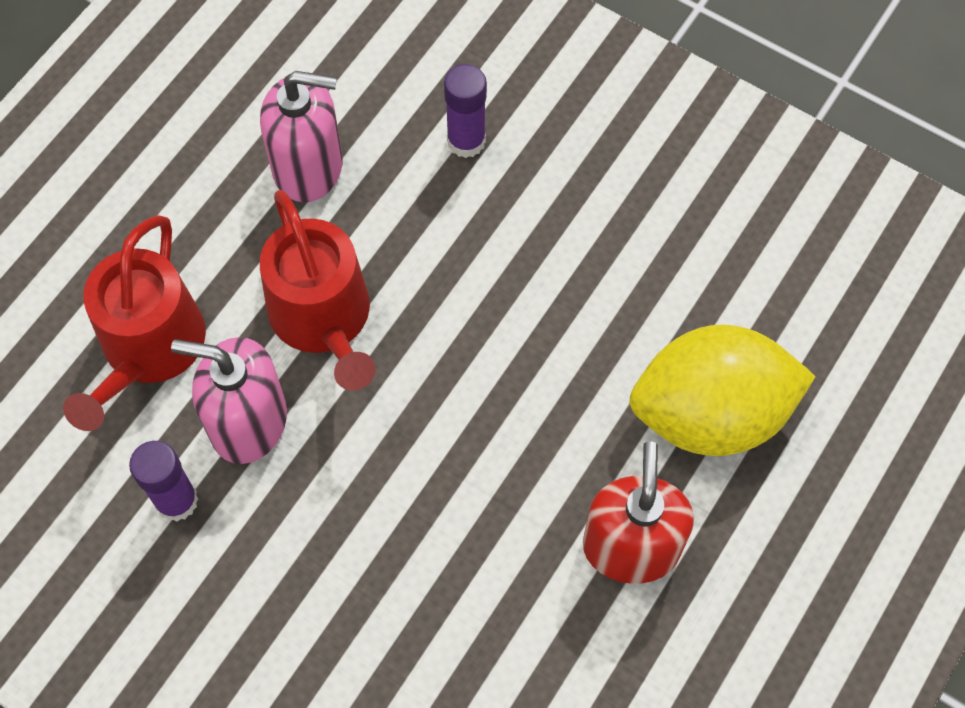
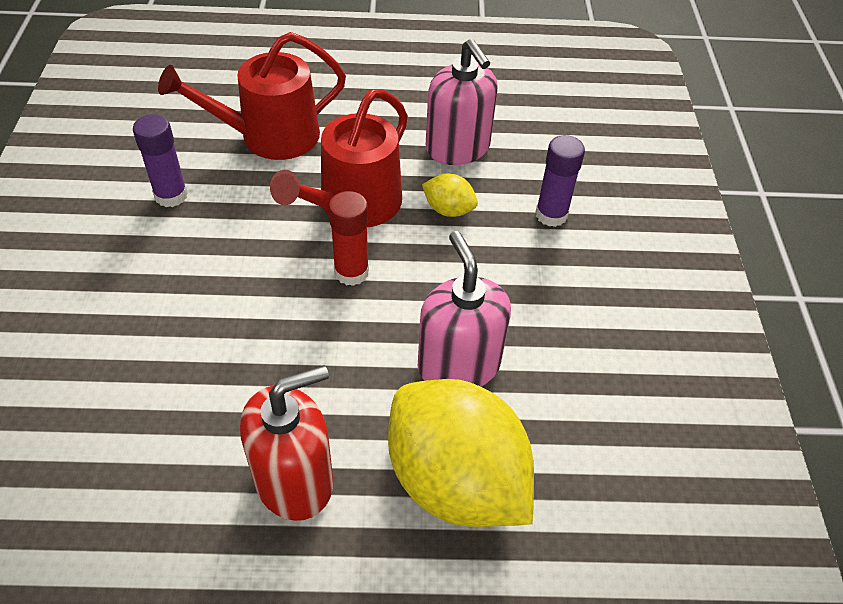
camera: 55 degrees right, 15 degrees down
pink soap dispenser [171,337,287,464] -> pink soap dispenser moved to [418,231,511,387]
none -> red glue stick [329,191,369,286]
none -> yellow lemon [422,174,478,217]

